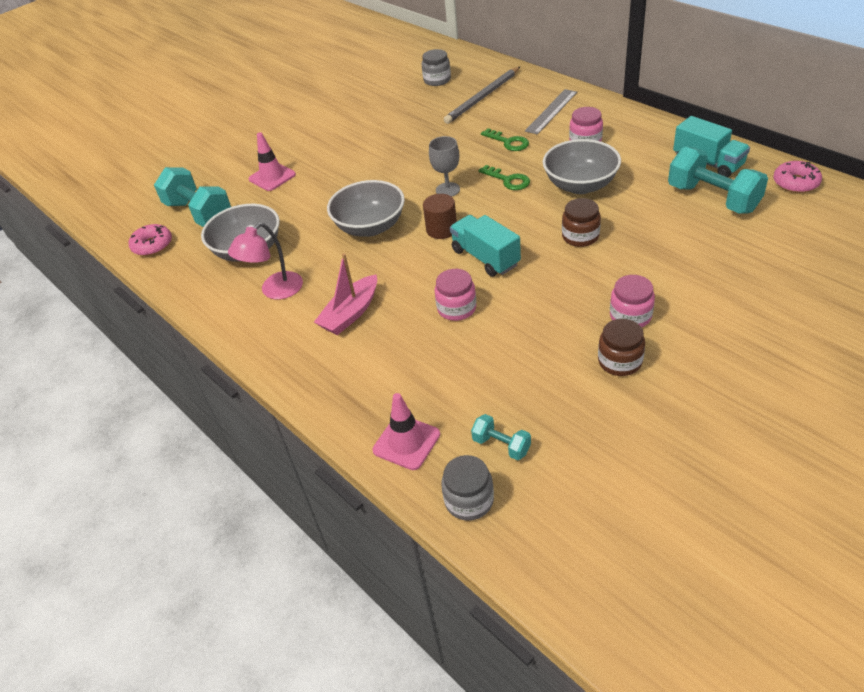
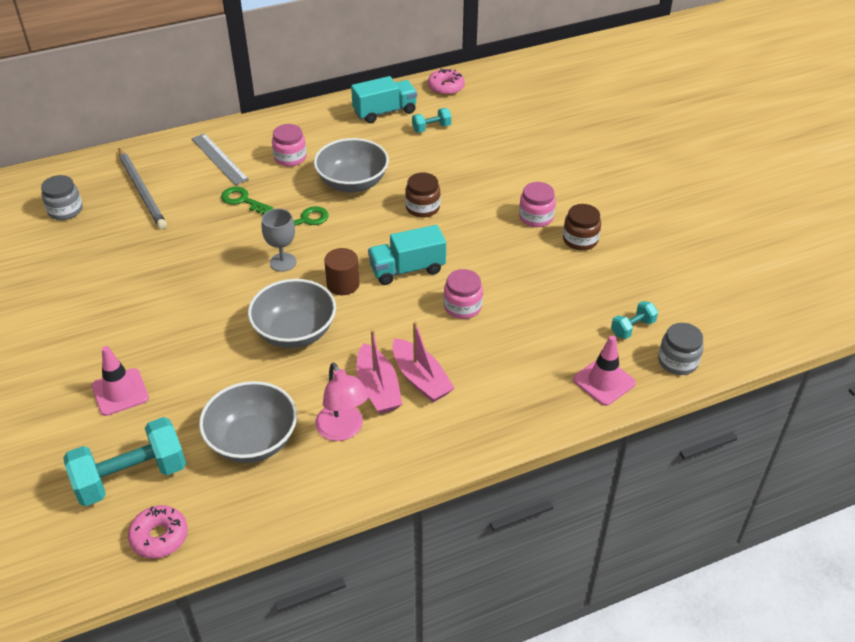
camera: 75 degrees left, 0 degrees up
green key [481,128,529,151] -> green key turned 120 degrees counterclockwise [221,187,274,215]
turquoise dumbbell [668,146,768,214] -> turquoise dumbbell [412,108,452,133], size x0.49
none -> pink boat [356,330,402,414]

